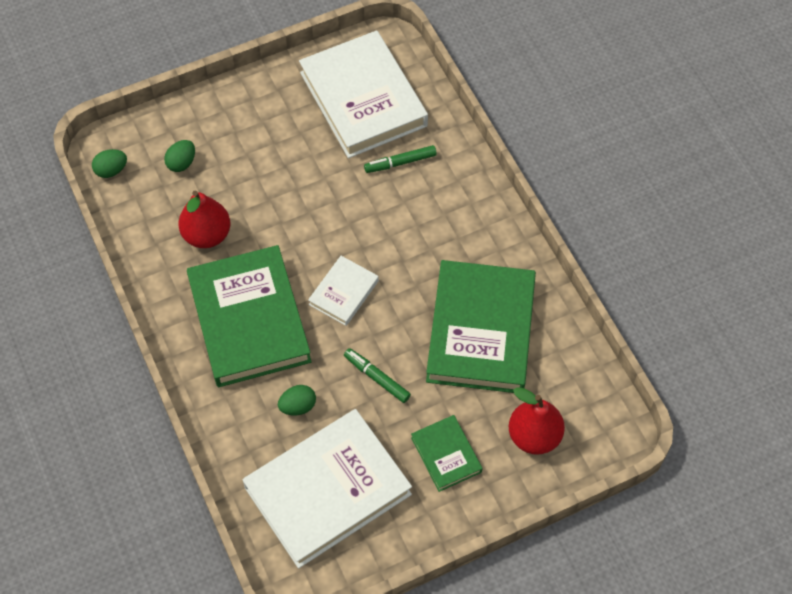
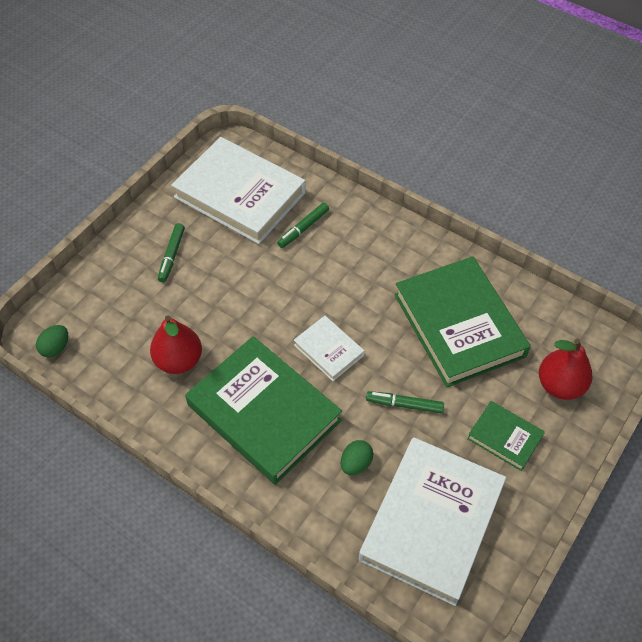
camera: 30 degrees left, 5 degrees down
green egg [164,140,195,172] -> none
white book [308,256,379,326] -> white book turned 45 degrees counterclockwise [294,316,364,381]
none -> green marker [158,223,185,282]

